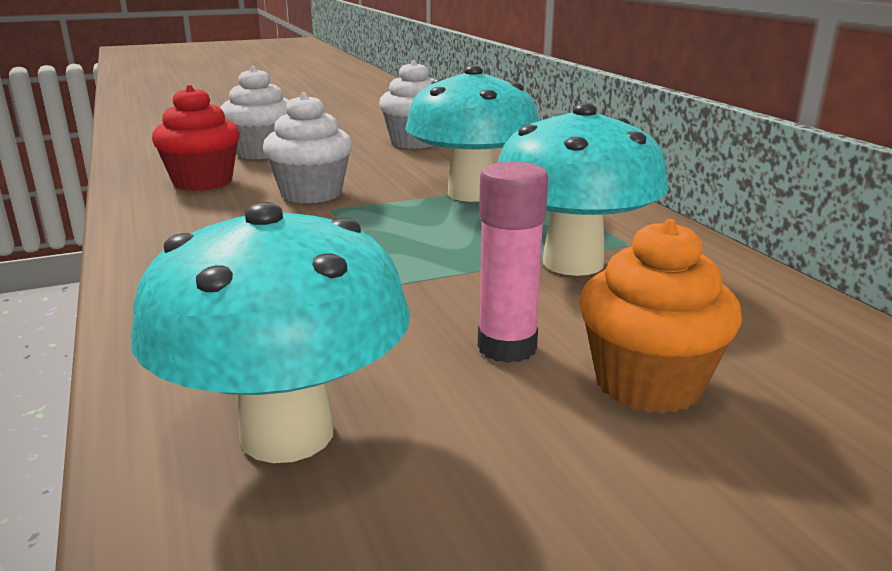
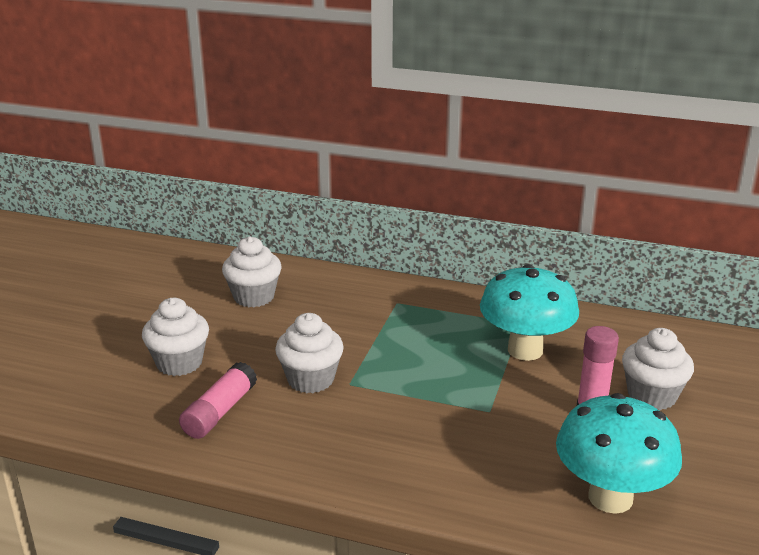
camera: 50 degrees left, 5 degrees up
red cupcake [152,85,240,191] -> pink glue stick [179,362,257,439]
turquoise mushroom [405,65,538,202] -> none
orange cupcake [579,219,742,414] -> white cupcake [622,328,694,410]

